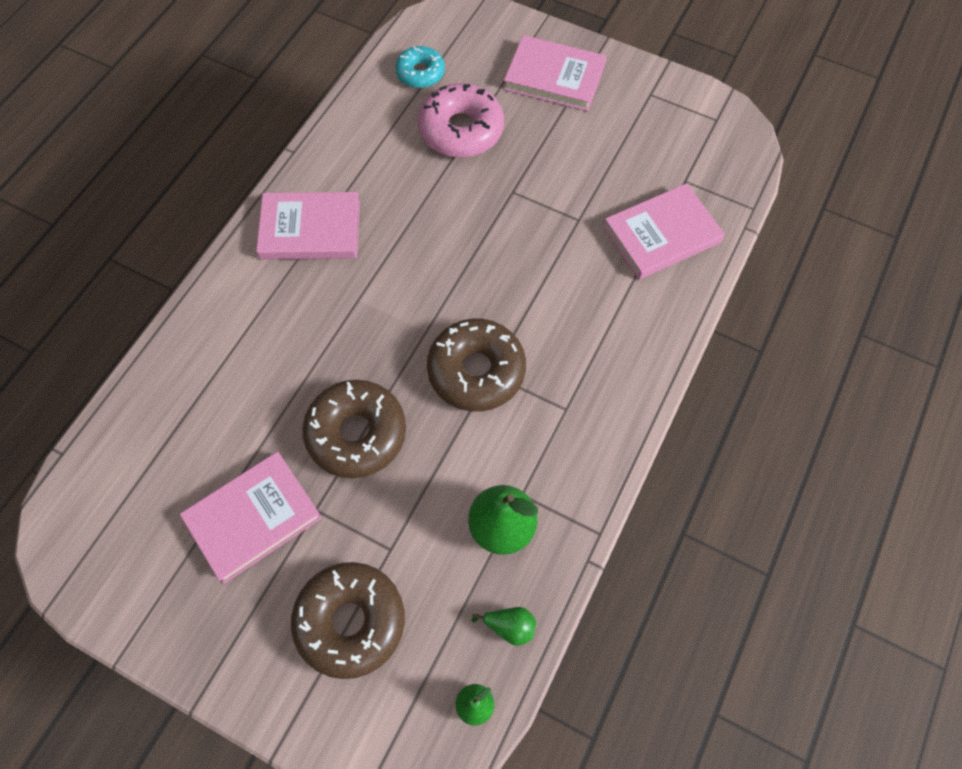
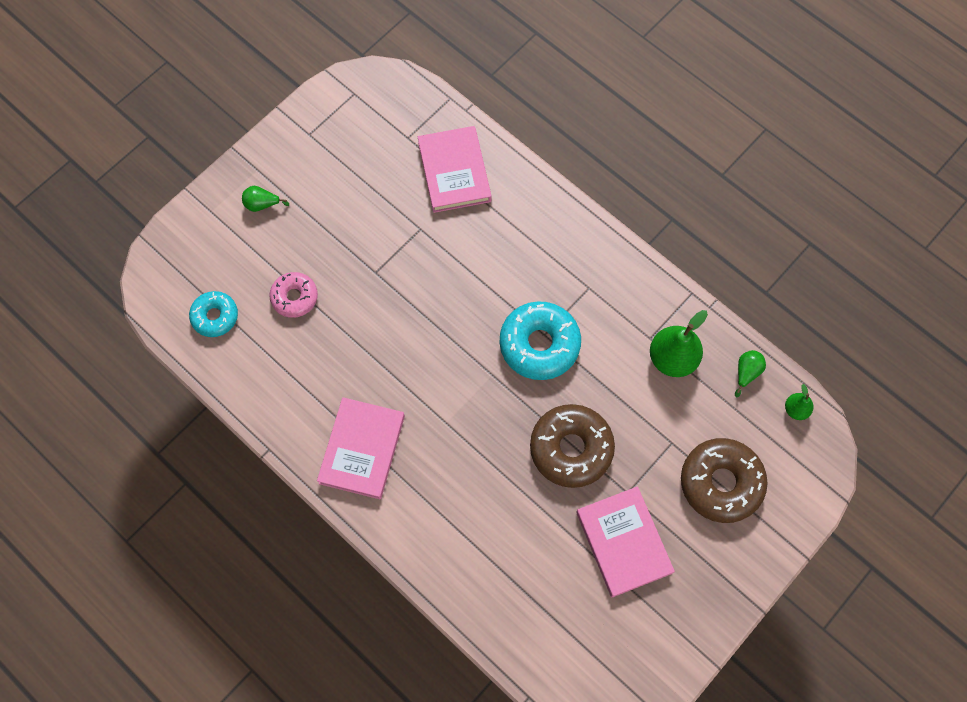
camera: 75 degrees left, 5 degrees up
pink donut [418,83,504,158] -> pink donut [269,272,318,318], size x0.60
brown donut [427,318,526,412] -> turquoise donut [500,301,581,380]
pink book [504,35,606,111] -> green pear [242,186,289,212]

